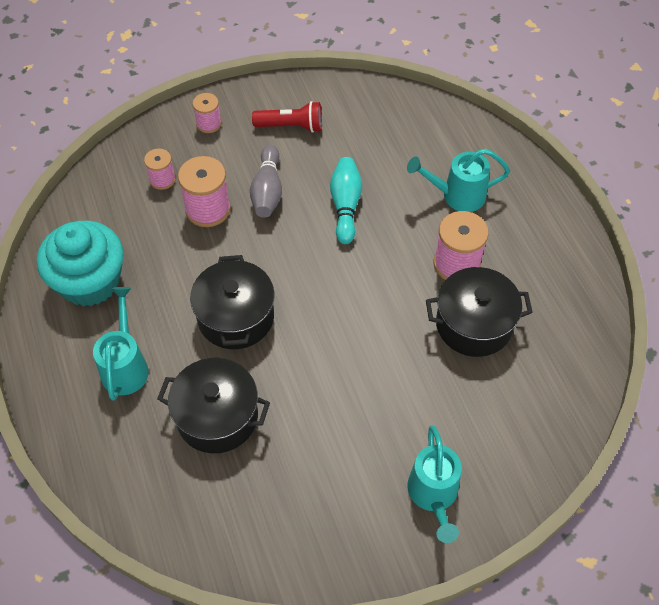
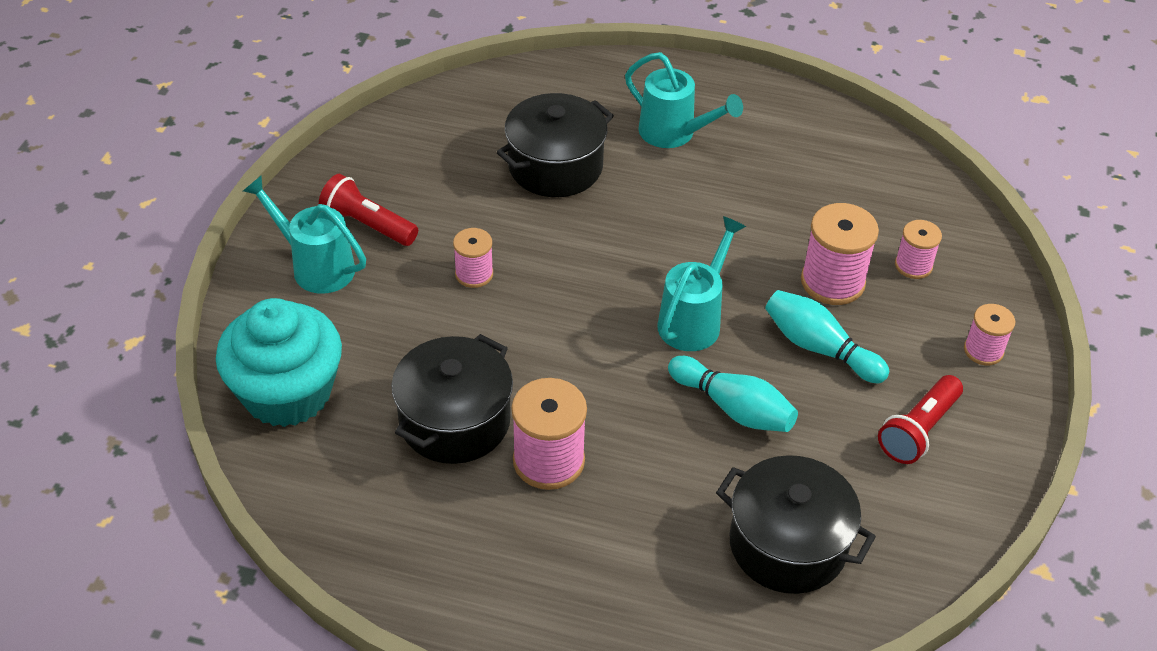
camera: 125 degrees right, 10 degrees down
turquoise cupcake [37,221,124,307] -> turquoise cupcake moved to [216,298,342,427]
black pot [190,255,275,349] -> black pot moved to [716,455,876,594]
grey bowling pin [250,145,282,218] -> turquoise bowling pin [765,290,889,383]
turquoise watering can [407,149,510,212] -> turquoise watering can moved to [657,216,746,351]
none -> red flashlight [319,174,418,246]
none -> pink spool [453,228,493,288]

